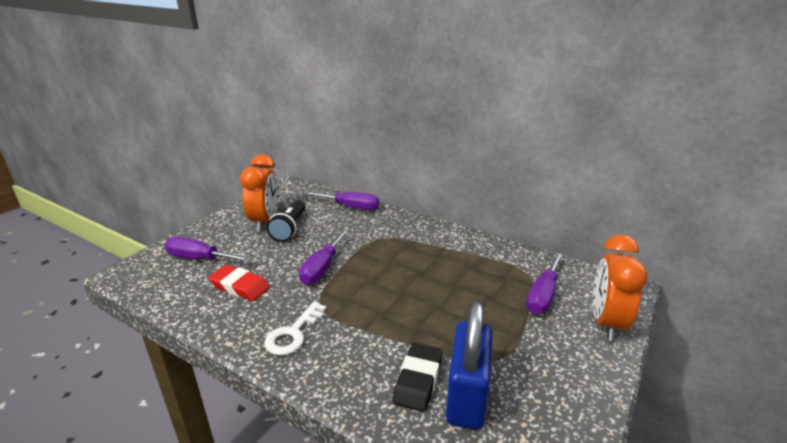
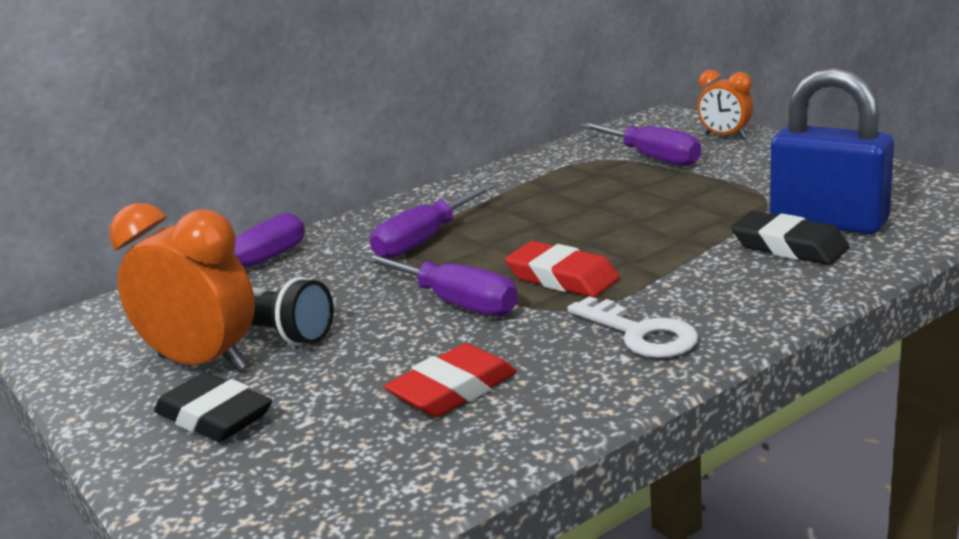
camera: 65 degrees left, 5 degrees down
purple screwdriver [165,237,252,262] -> purple screwdriver moved to [370,184,495,259]
orange clock [593,234,648,341] -> orange clock [697,70,753,139], size x0.57
none -> black eraser [154,372,272,442]
none -> red eraser [505,241,620,297]

